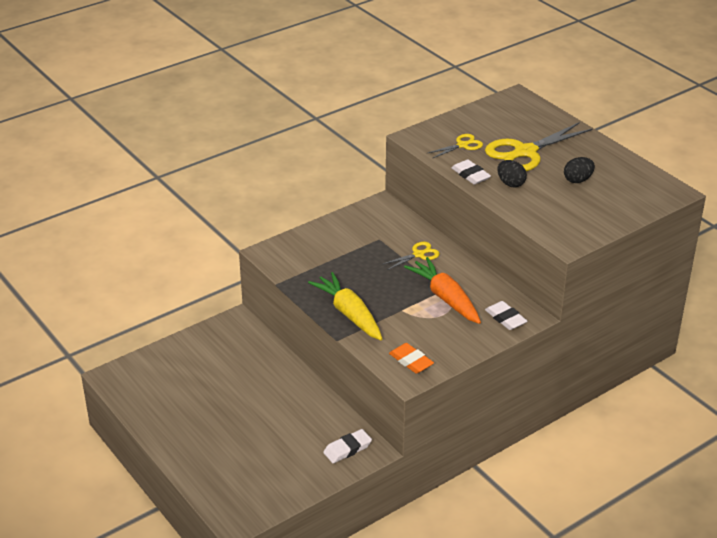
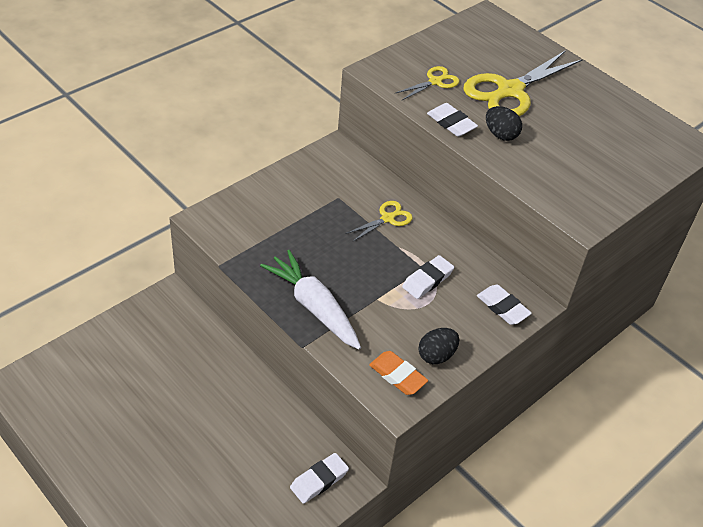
camera: 10 degrees left, 10 degrees up
yellow carrot [308,272,382,340] -> white carrot [260,250,361,350]
orange carrot [404,257,481,324] -> white eraser [402,255,454,299]
black egg [564,157,595,183] -> black egg moved to [418,328,459,364]

